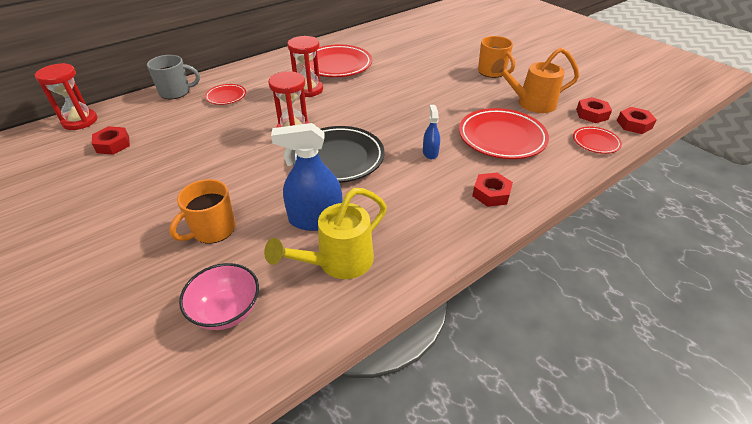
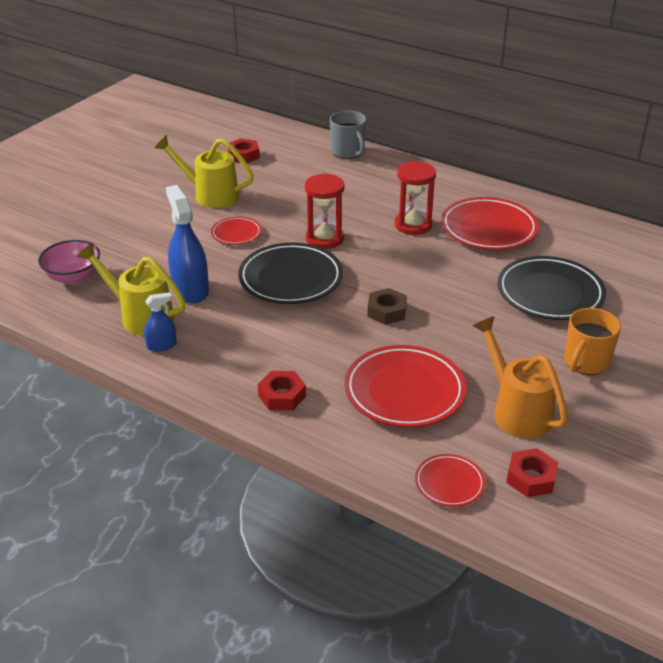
camera: 70 degrees right, 5 degrees down
red hourglass [34,63,97,130] -> none
orange mug [169,179,236,244] -> none
red plate [205,84,246,105] -> red plate moved to [211,217,262,245]
blue spray bottle [423,105,440,159] -> blue spray bottle moved to [144,292,177,352]
red nut [617,107,657,134] -> none
none -> yellow watering can [154,135,254,208]
none -> brown nut [367,288,407,325]
none -> black plate [498,256,606,320]

